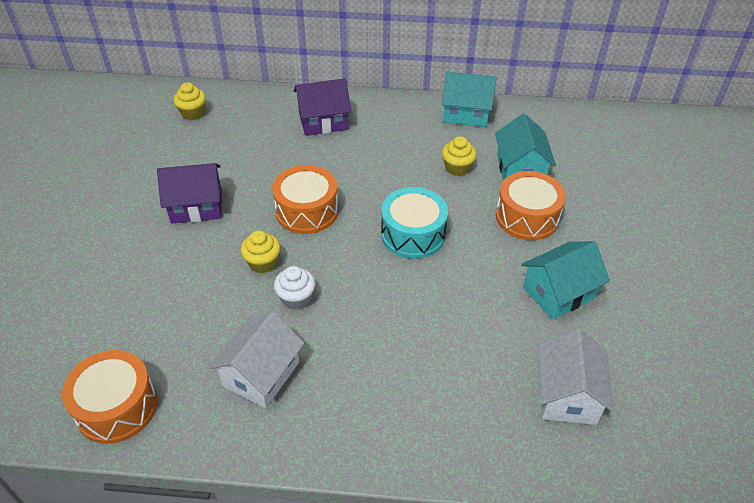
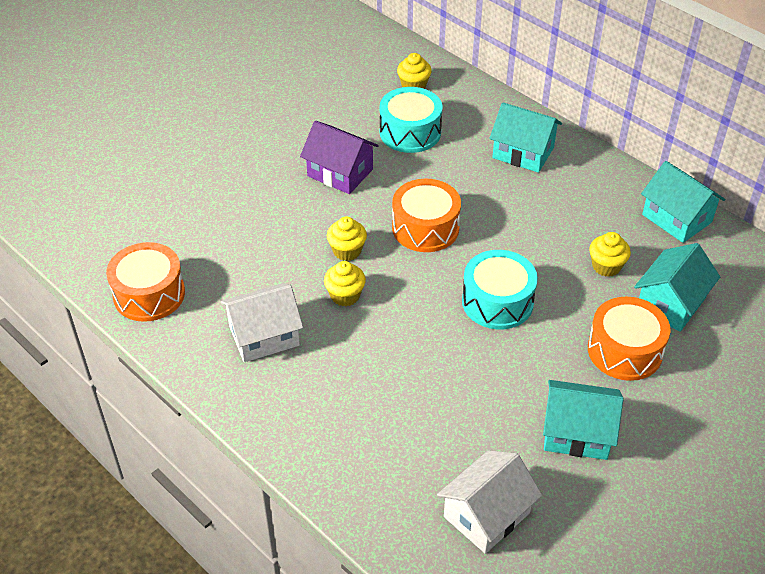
camera: 40 degrees right, 0 degrees up
white cupcake [274,266,315,310] -> yellow cupcake [324,261,366,306]
purple house [294,78,351,136] -> turquoise house [490,102,562,173]
none -> turquoise drum [380,87,442,153]

